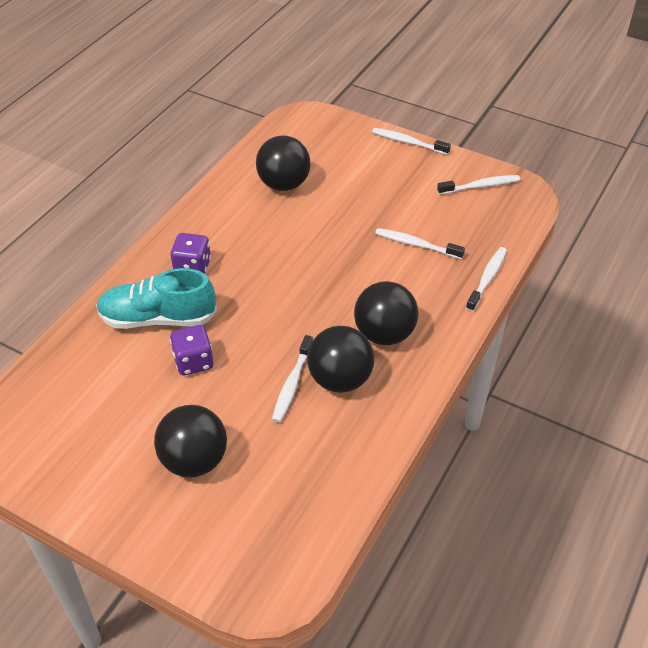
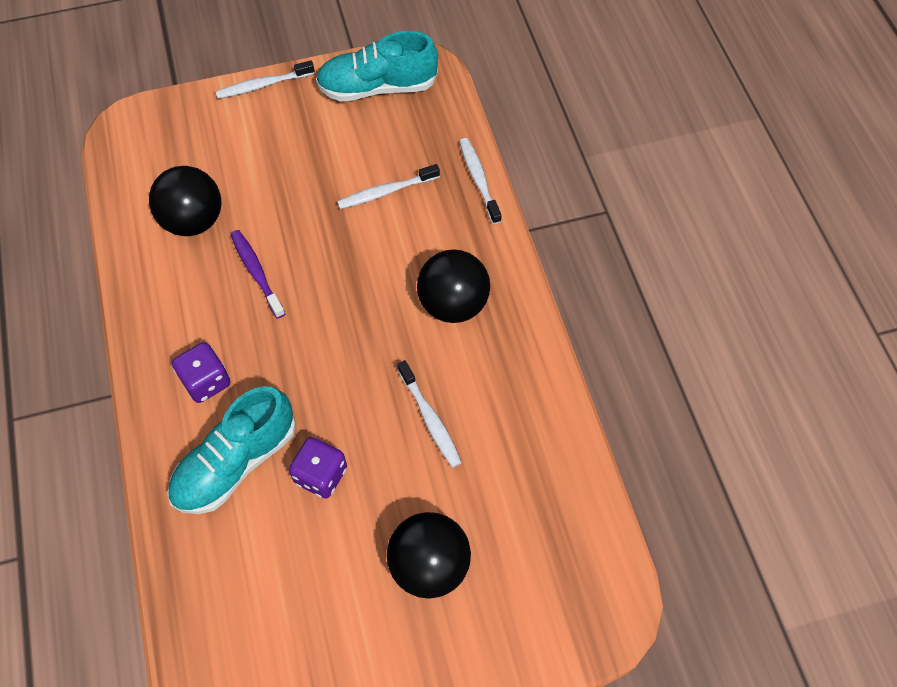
camera: 45 degrees left, 15 degrees up
black ball [307,326,374,393] -> none
white toothbrush [437,175,520,195] -> turquoise shoe [316,31,438,101]
none -> purple toothbrush [231,230,285,319]

